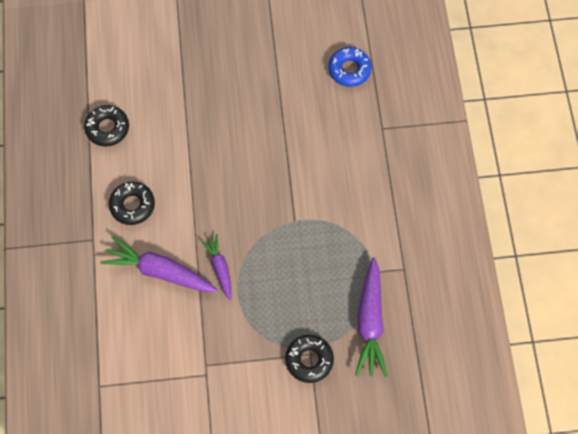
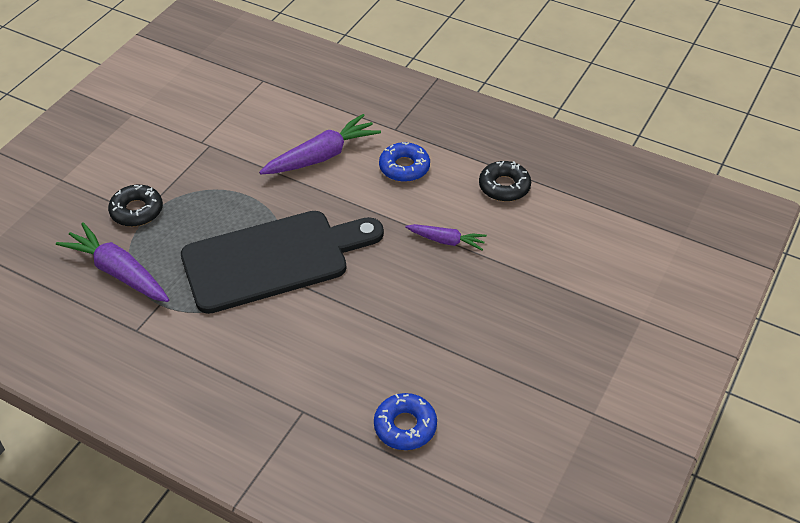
camera: 125 degrees right, 20 degrees down
black donut [109,182,155,225] -> blue donut [379,142,430,182]
purple carrot [201,234,231,300] -> purple carrot moved to [405,224,487,250]
none -> black cutting board [181,211,384,314]

